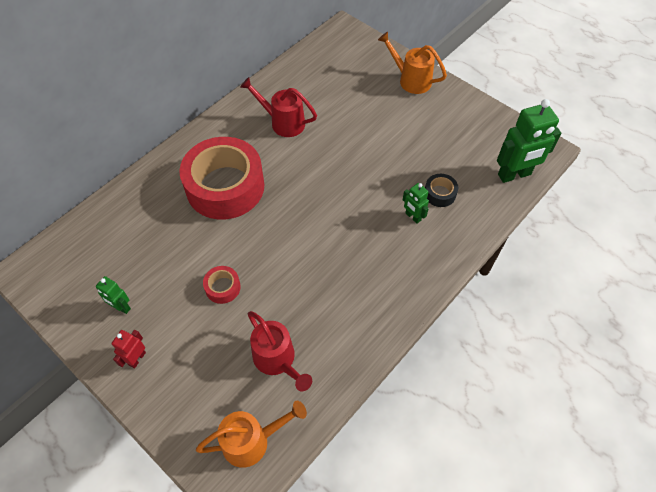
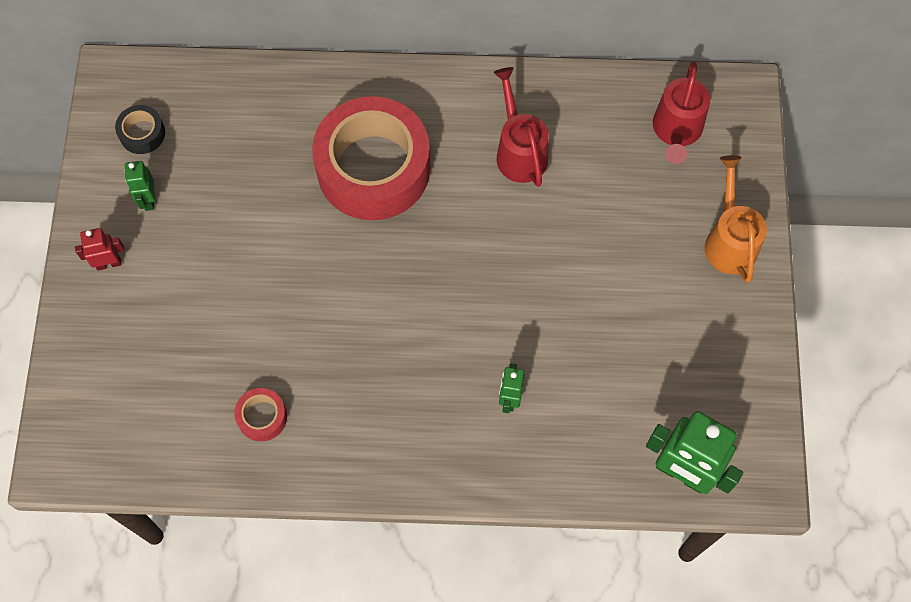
camera: 50 degrees right, 10 degrees up
orange watering can [196,401,307,468] -> none
red tape [203,266,241,304] -> red tape moved to [234,388,287,441]
red watering can [248,311,312,391] -> red watering can moved to [653,61,710,164]
black tape [425,174,458,207] -> black tape moved to [115,105,165,154]

